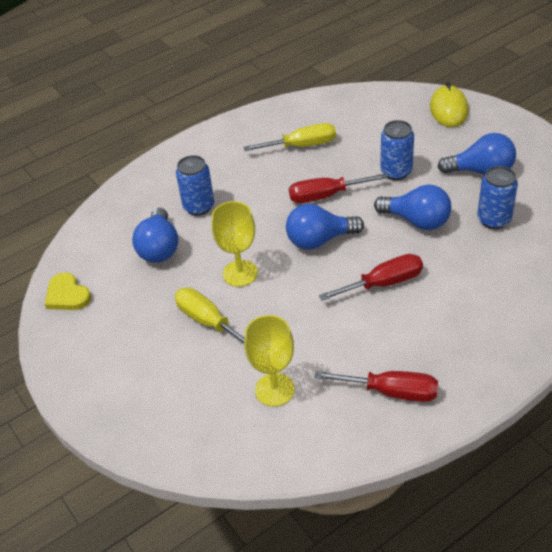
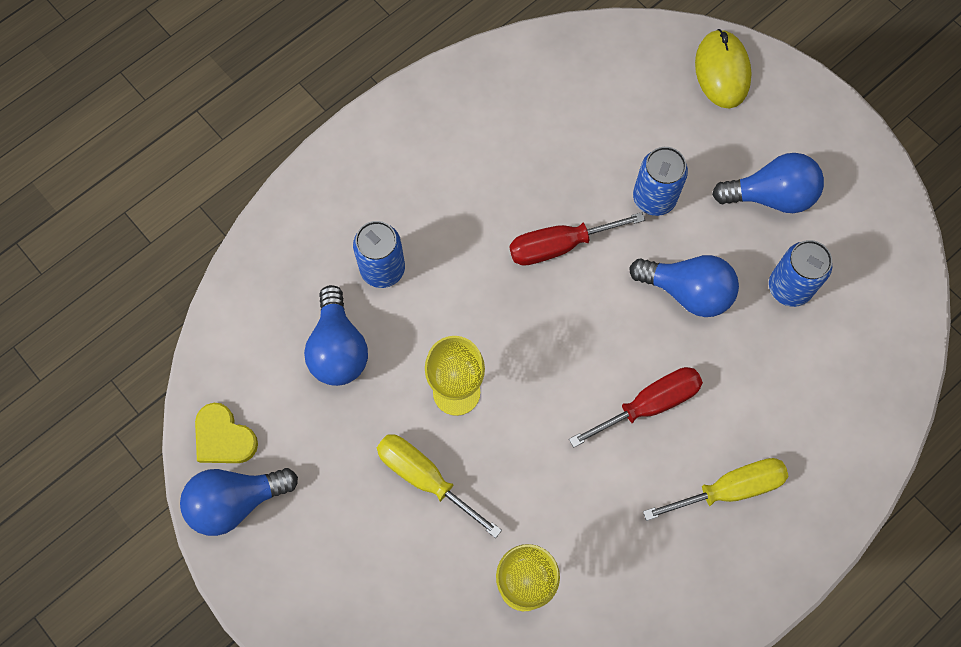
camera: 10 degrees left, 25 degrees up
yellow screwdriver [243,123,336,151] -> yellow screwdriver moved to [643,458,789,521]
blue light bulb [286,204,364,250] -> blue light bulb moved to [180,468,298,536]
red screwdriver [314,371,438,402] -> none

